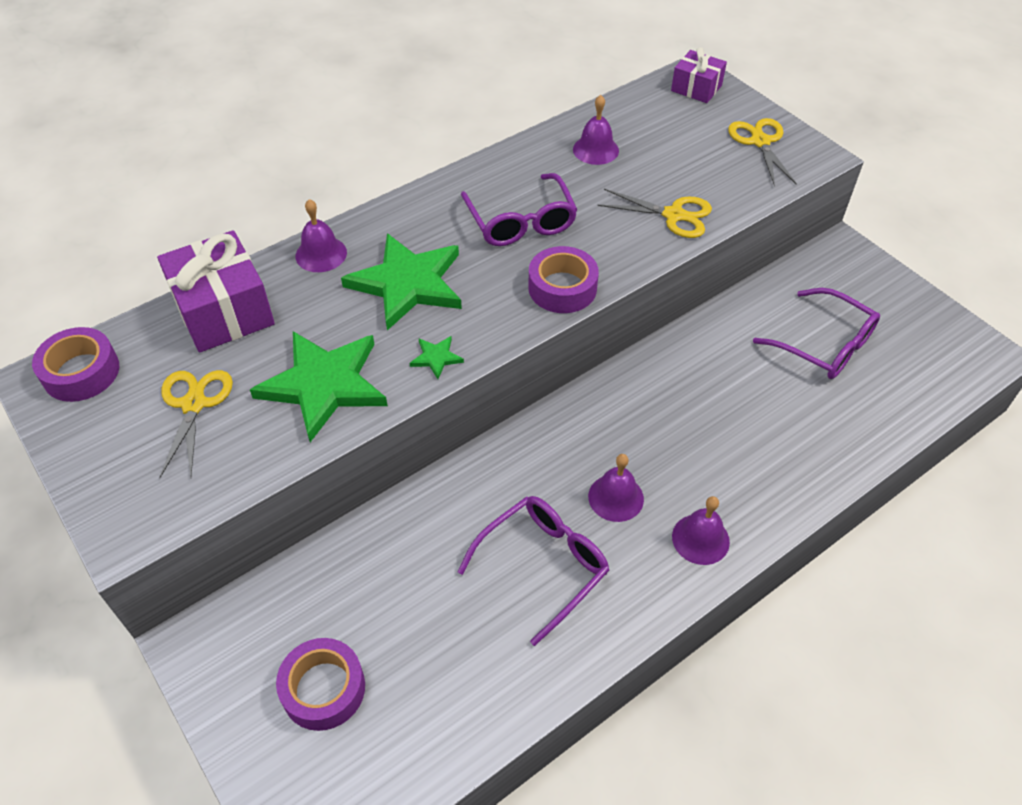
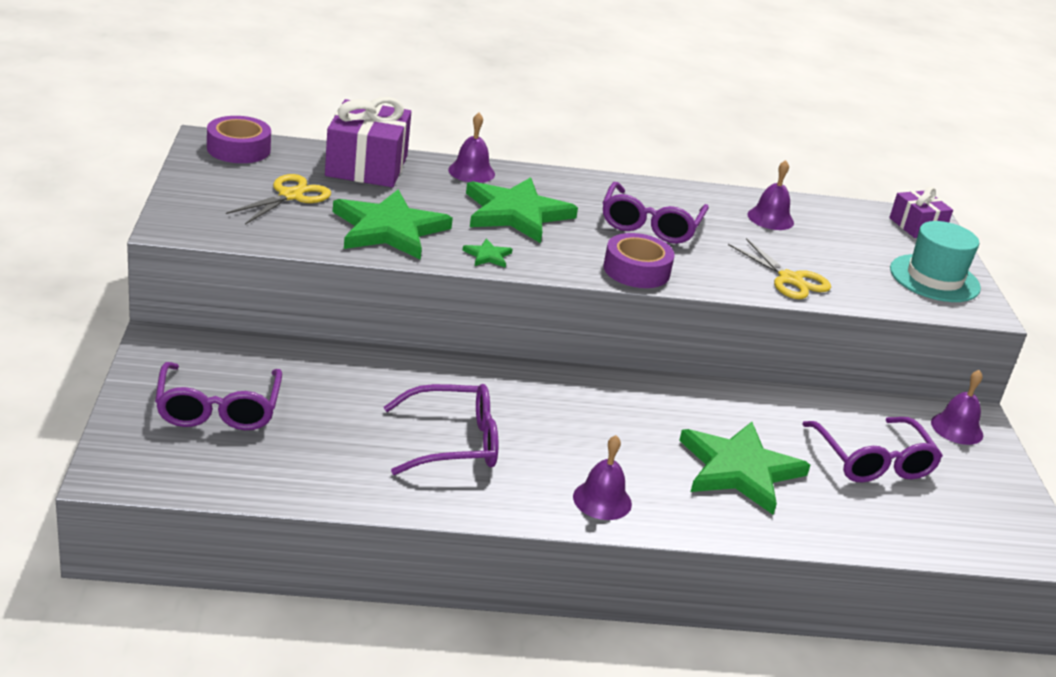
camera: 30 degrees right, 20 degrees down
purple tape [276,638,365,731] -> purple glasses [155,362,282,430]
purple bell [588,454,644,522] -> purple bell moved to [931,370,983,445]
yellow scissors [728,118,797,186] -> turquoise hat [890,221,981,302]
none -> green star [679,422,810,515]

